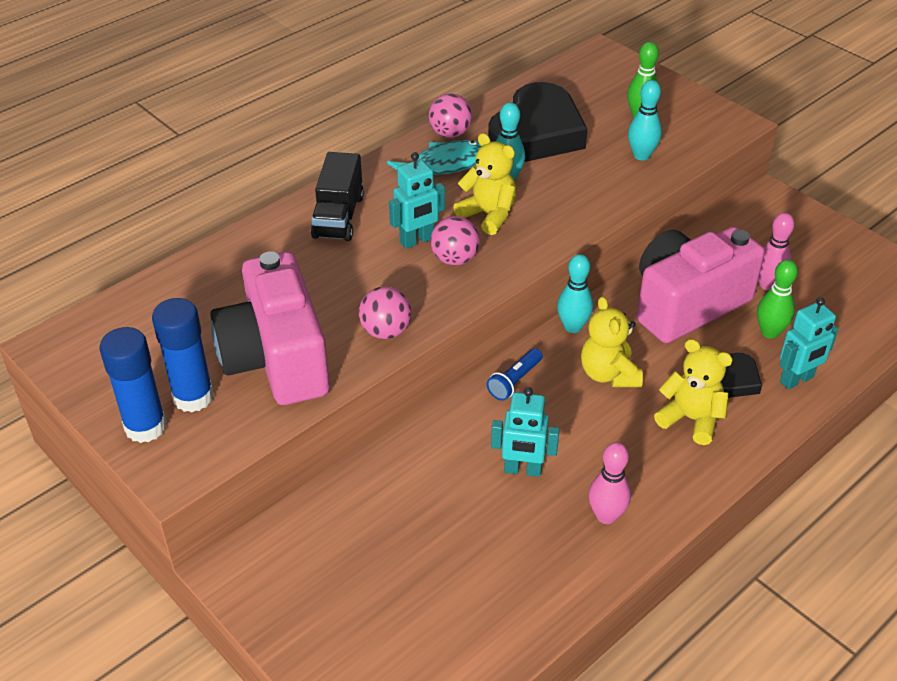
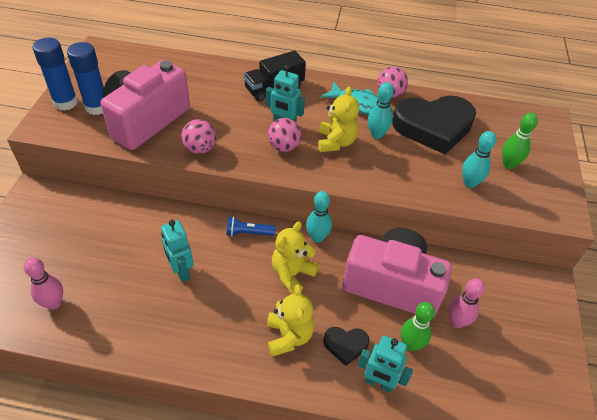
camera: 50 degrees right, 5 degrees up
pink bowling pin [589,442,631,524] -> pink bowling pin moved to [24,257,63,310]

